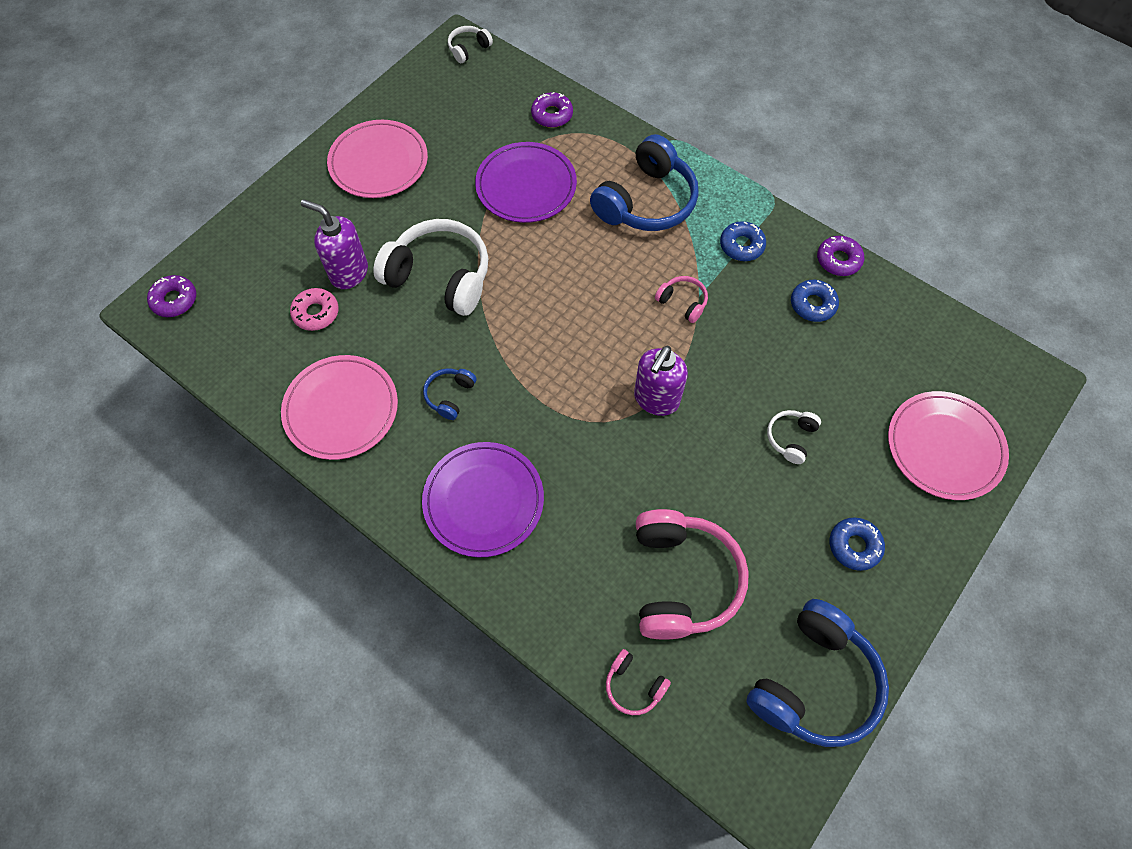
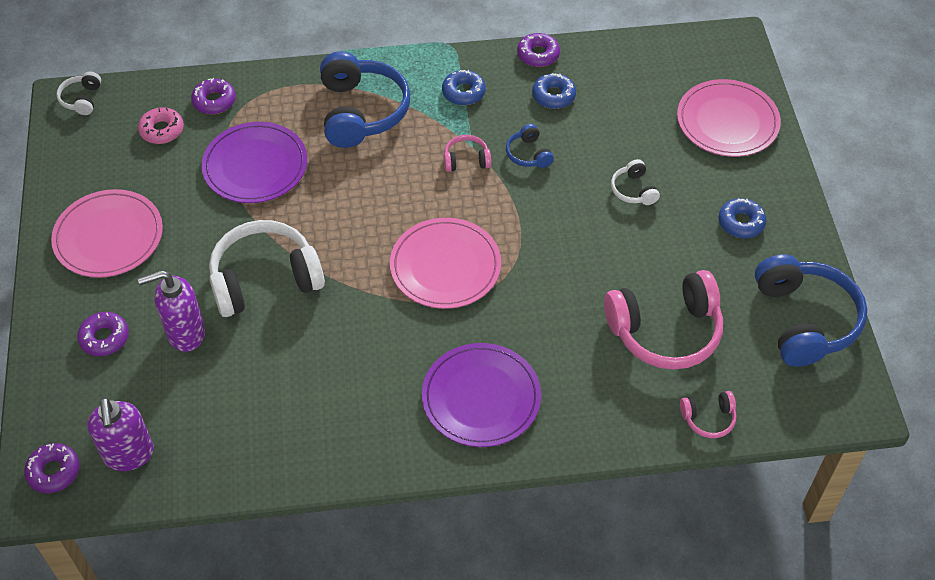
camera: 45 degrees left, 10 degrees down
pink plate [281,355,398,460] -> pink plate moved to [390,218,501,309]
pink donut [290,288,339,331] -> pink donut moved to [138,107,184,144]
blue headphones [423,369,477,420] -> blue headphones moved to [506,124,554,168]
purple soap dispenser [634,346,688,416] -> purple soap dispenser moved to [87,397,154,471]
pink headphones [636,509,749,640] -> pink headphones turned 120 degrees clockwise [604,270,723,369]
none -> purple donut [77,312,129,356]

